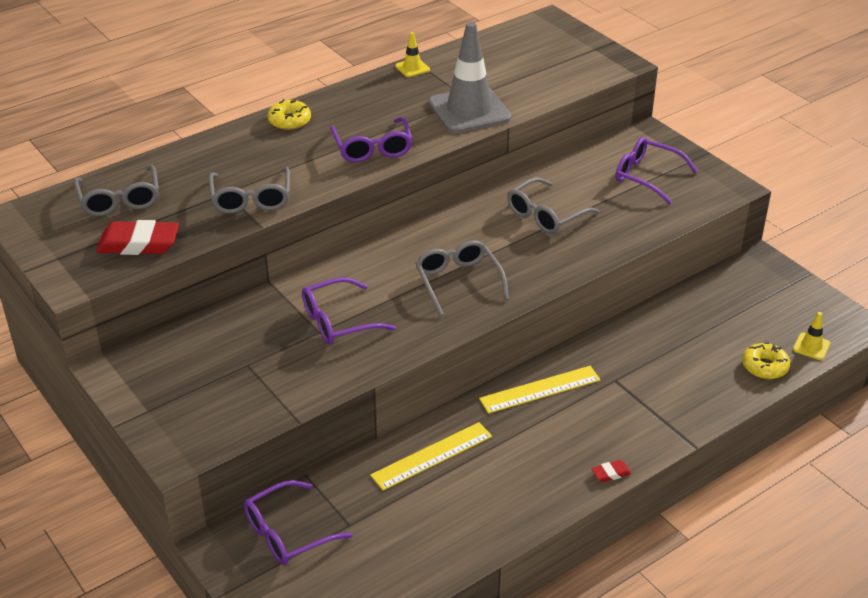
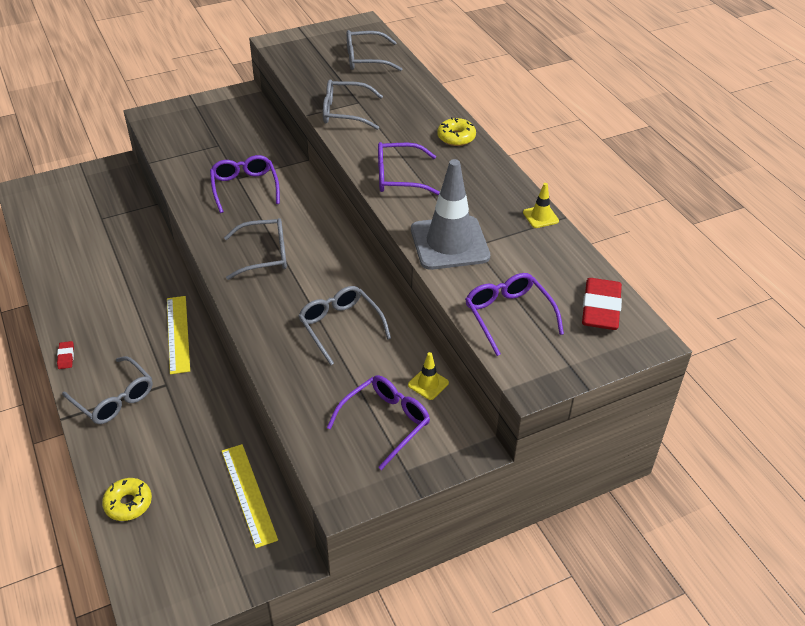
camera: 100 degrees right, 5 degrees up
red eraser [96,220,179,255] -> red eraser moved to [582,278,622,330]
purple glasses [244,480,352,565] -> purple glasses moved to [465,273,564,356]
yellow ruler [370,422,492,491] -> yellow ruler moved to [222,444,278,548]
yellow traffic cone [793,312,830,360] -> yellow traffic cone moved to [408,352,449,400]
none -> grey glasses [62,356,153,424]

